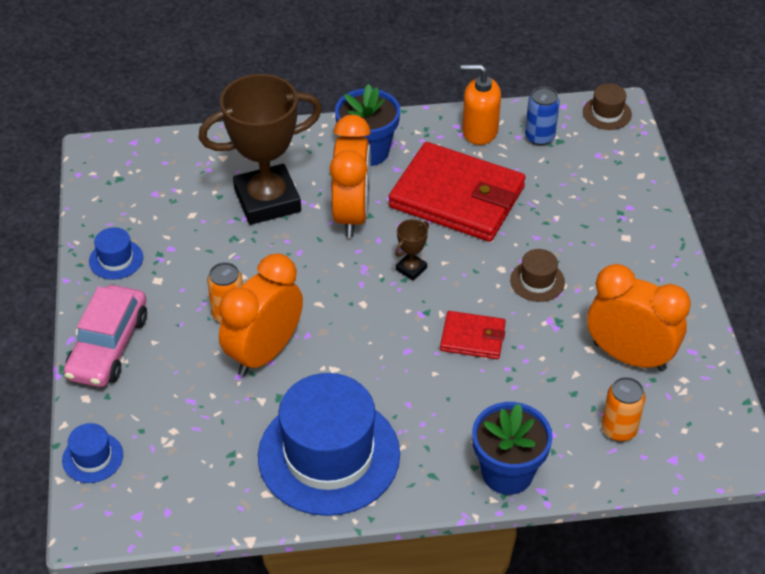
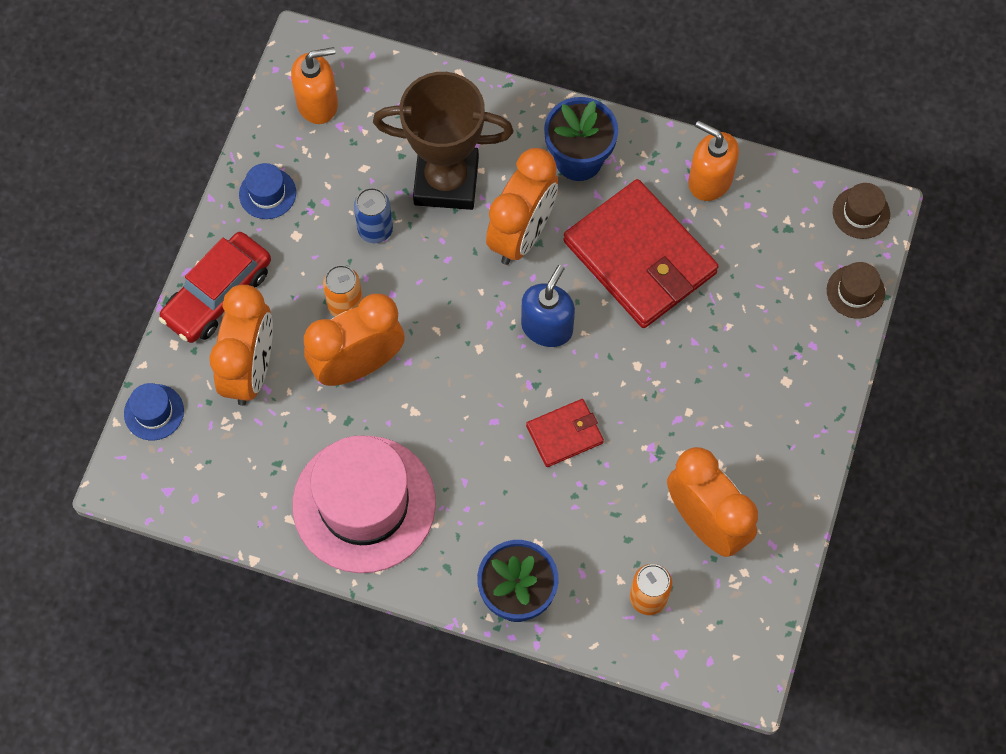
camera: 25 degrees right, 20 degrees up
pink car [64,285,147,387] -> red car [159,232,271,343]
blue hat [258,373,400,516] -> pink hat [292,436,436,573]
brown trophy [395,219,429,281] -> blue soap dispenser [521,265,575,347]
red wallet [440,311,506,359] -> red wallet turned 60 degrees counterclockwise [526,399,604,467]
brown hat [510,249,565,302] -> brown hat moved to [827,262,885,319]
blue can [525,87,560,146] -> blue can moved to [354,188,393,243]
none -> orange clock [209,285,273,406]
none -> orange soap dispenser [291,47,338,124]

